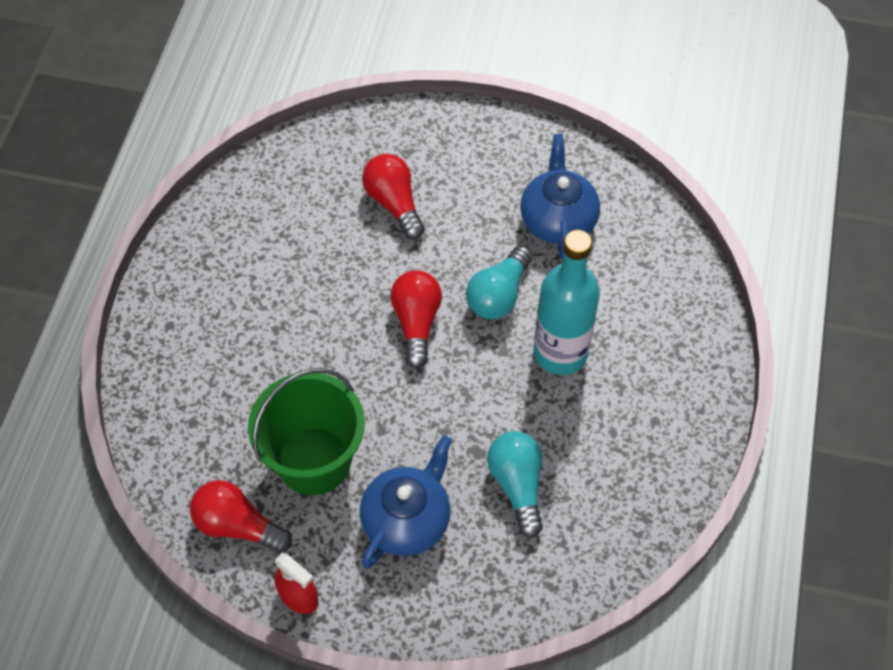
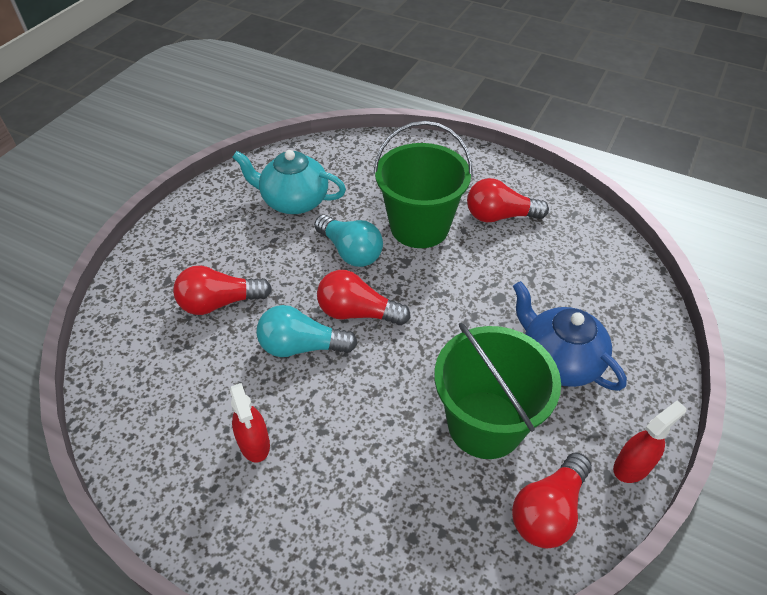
camera: 75 degrees left, 10 degrees down
turquoise light bulb [487,431,543,538] -> turquoise light bulb moved to [256,305,358,357]
blue teapot [520,134,600,260] -> turquoise teapot [232,150,346,214]
turquoise bottle [533,230,600,375] -> green bucket [373,121,473,248]
none -> red spray bottle [230,383,270,463]
none -> red light bulb [467,178,549,222]

